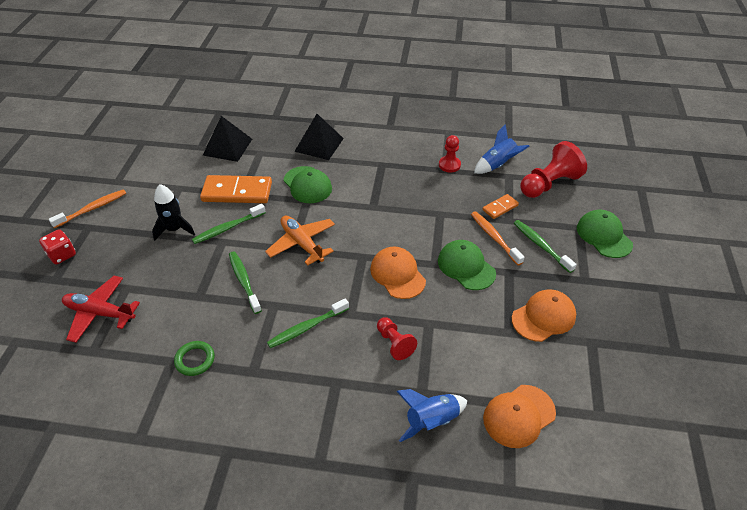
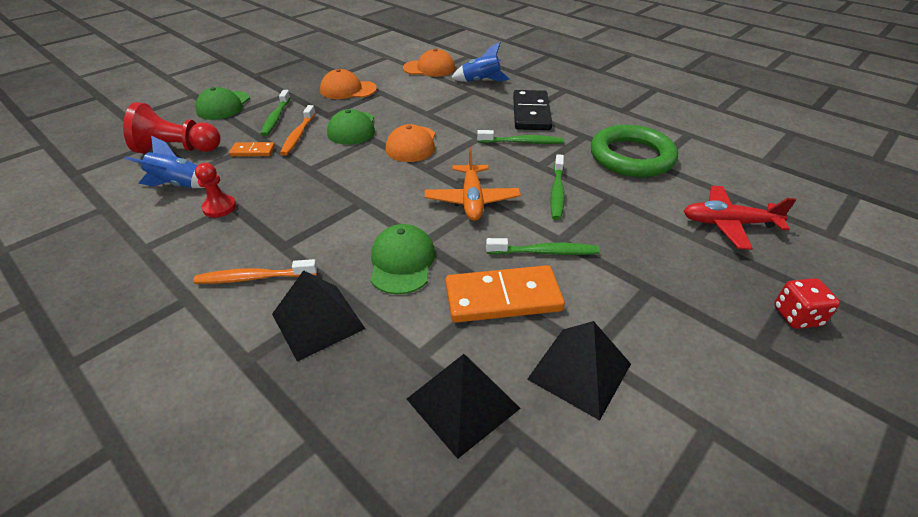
camera: 145 degrees left, 5 degrees down
orange toothbrush [49,189,126,228] -> orange toothbrush moved to [194,259,317,284]
red plane [62,276,140,343] -> red plane turned 135 degrees clockwise [684,186,796,250]
black rocket [152,184,195,241] -> none
green ring [174,341,215,376] -> green ring [591,125,678,177], size x2.22
orange domino [200,175,272,203] -> orange domino turned 45 degrees counterclockwise [445,265,565,323]
red pawn [377,317,417,360] -> none
none -> black domino [513,90,552,130]
none -> black pyramid [527,321,631,420]

